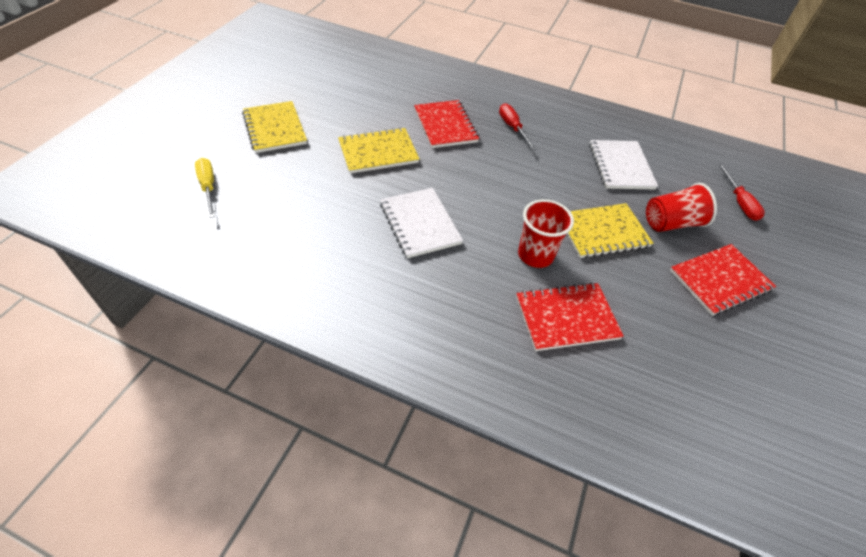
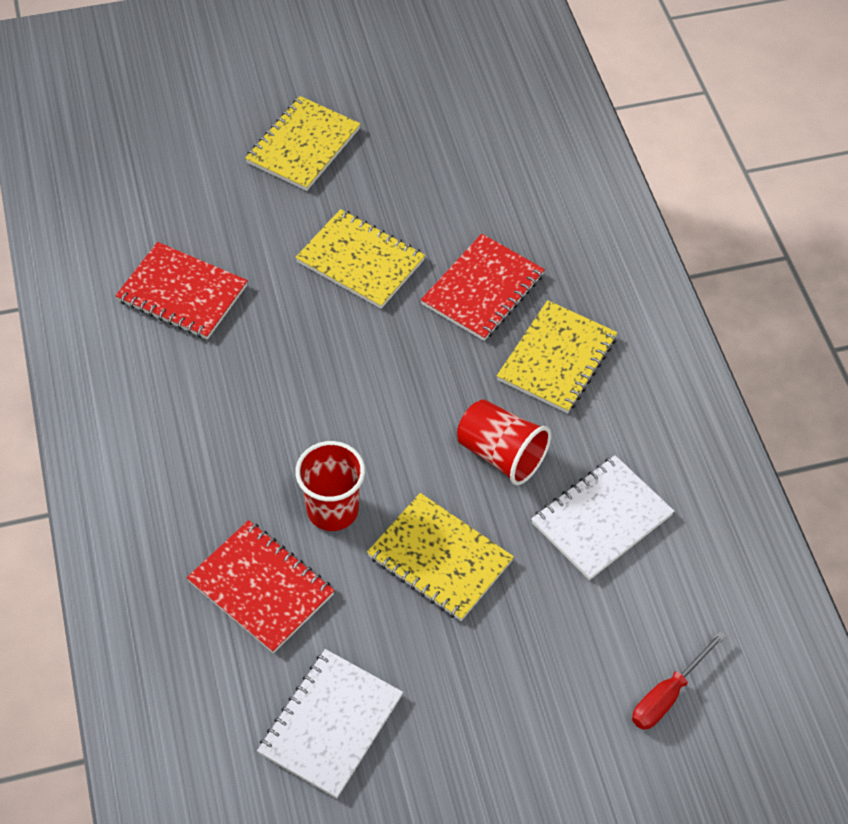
camera: 55 degrees right, 5 degrees up
yellow screwdriver [195,158,215,218] -> none
white notebook [380,188,463,258] -> white notebook moved to [257,649,403,799]
red screwdriver [499,103,536,150] -> yellow notebook [497,300,618,413]
red cup [646,183,717,232] -> red cup moved to [457,399,551,485]
red notebook [670,244,776,316] -> red notebook moved to [115,242,248,340]

